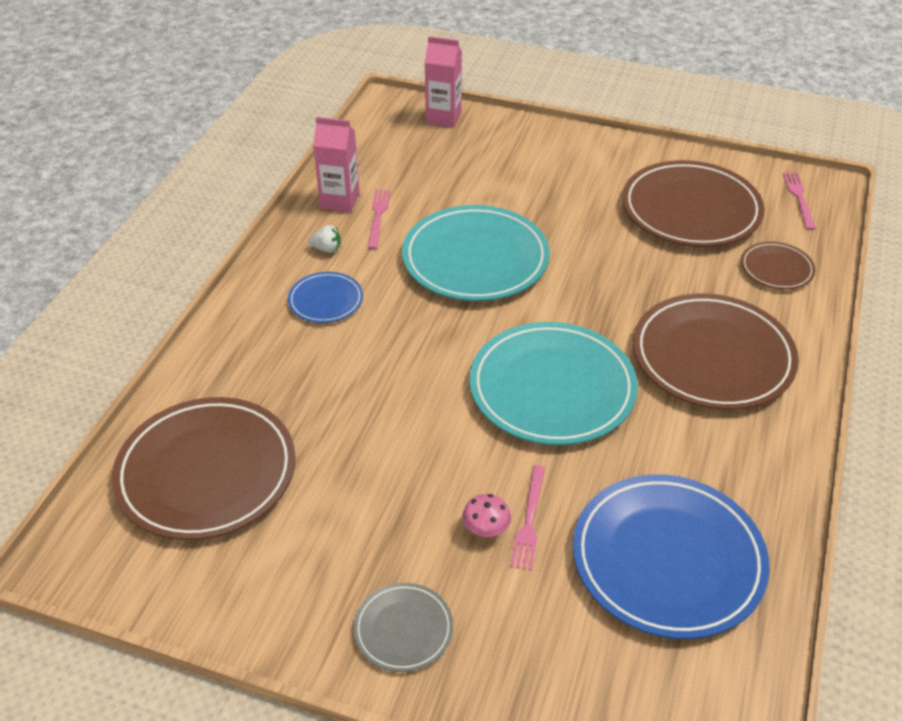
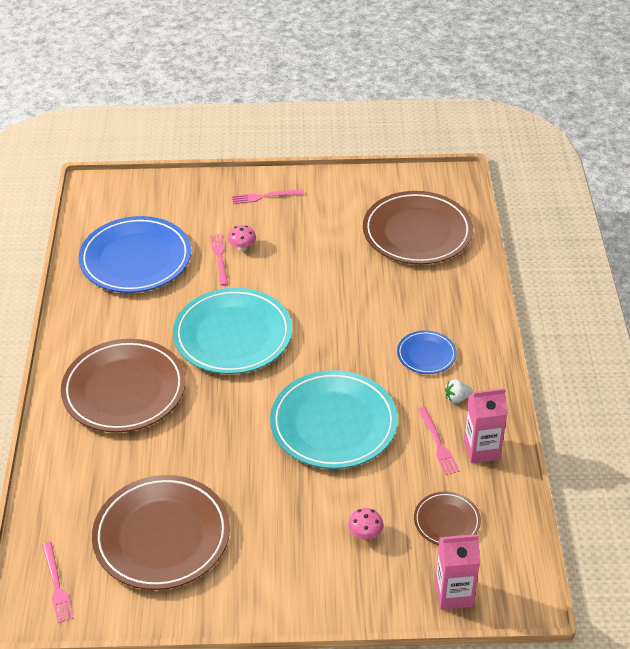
camera: 160 degrees right, 0 degrees up
grey plate [353,583,453,672] -> pink fork [232,189,304,204]
brown plate [741,242,816,290] -> brown plate moved to [414,491,481,545]
none -> pink mushroom [348,508,383,539]

